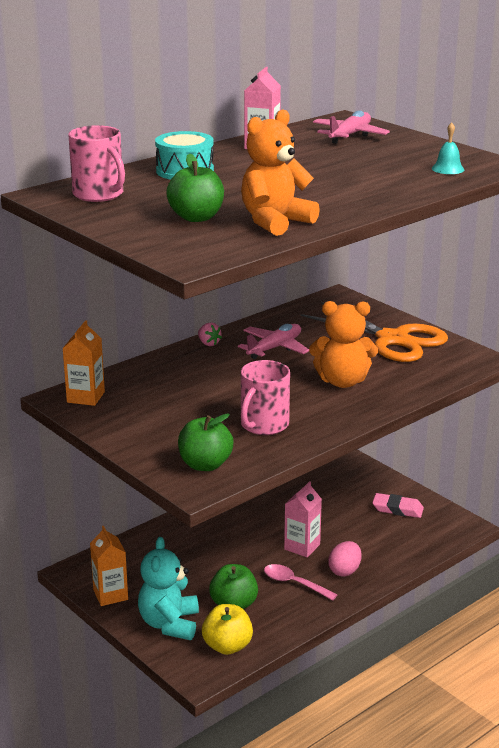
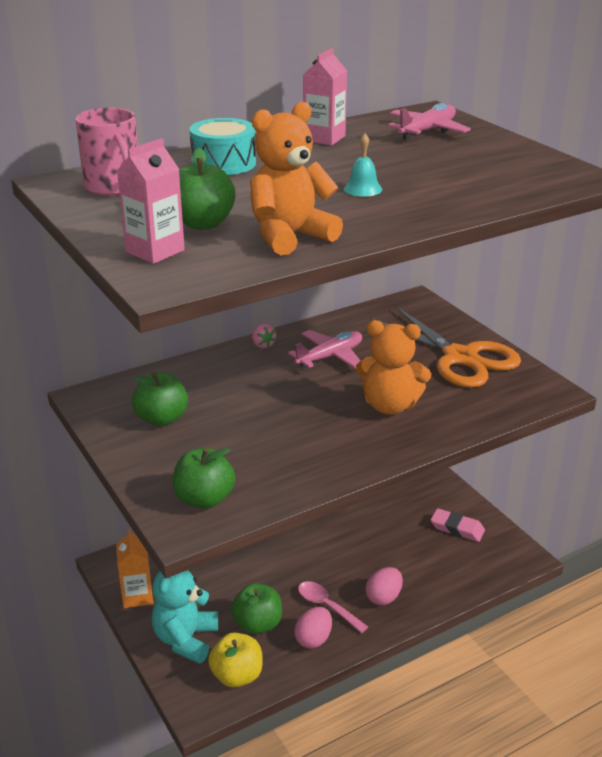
camera: 10 degrees right, 5 degrees up
orange carton [62,320,105,406] -> none
pink mug [241,360,290,435] -> none
pink carton [284,481,322,558] -> pink carton moved to [117,138,185,264]
turquoise bell [432,122,464,174] -> turquoise bell moved to [344,134,382,197]
none -> green apple [132,372,188,426]
none -> pink egg [294,607,332,649]

